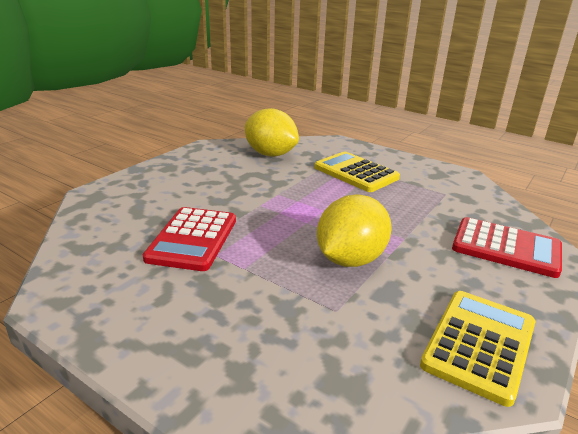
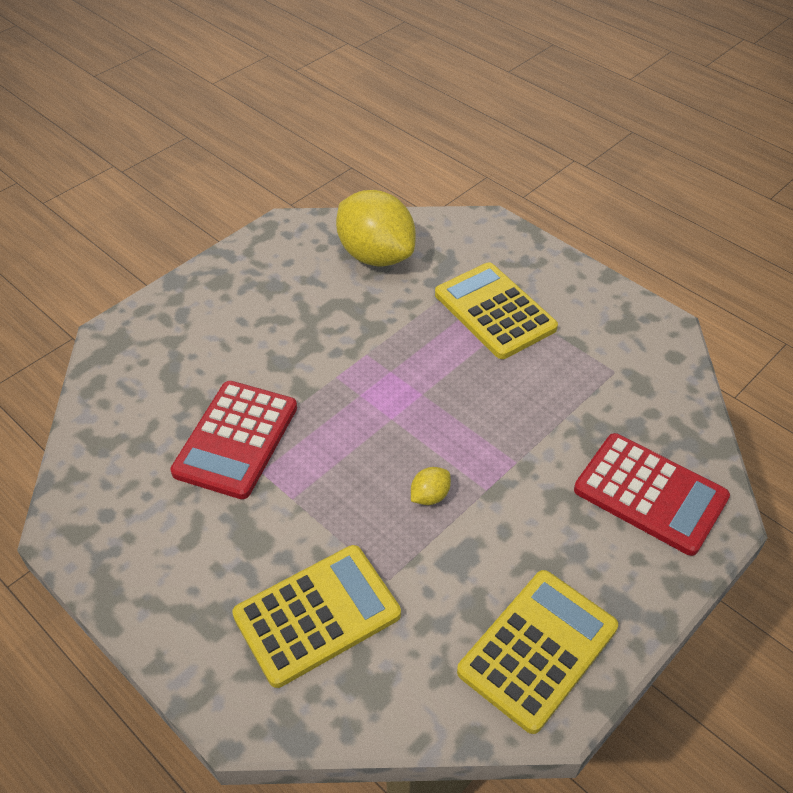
camera: 10 degrees right, 20 degrees up
yellow lemon [317,194,392,267] -> yellow lemon [411,467,451,505], size x0.40
none -> yellow calculator [232,545,401,688]

